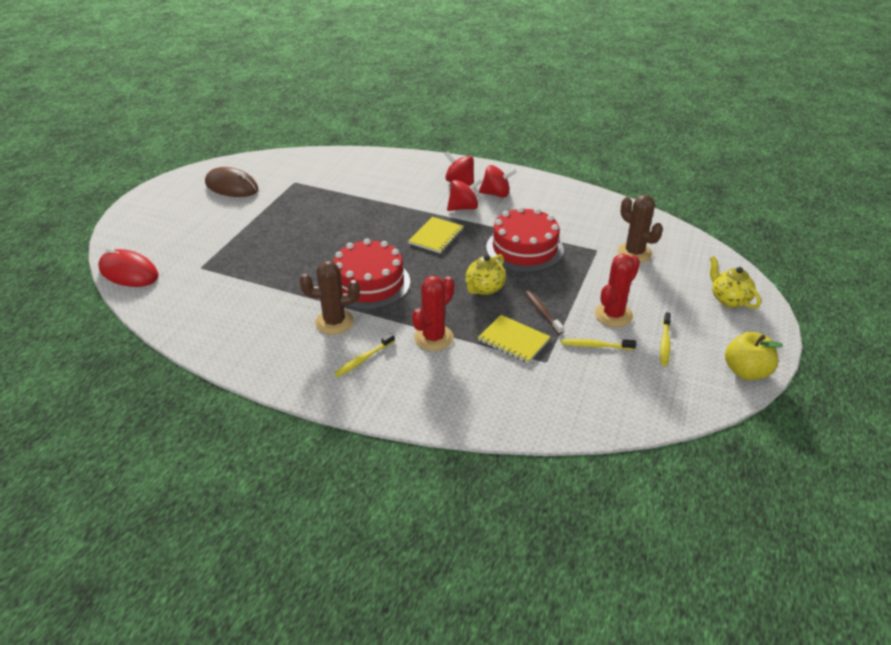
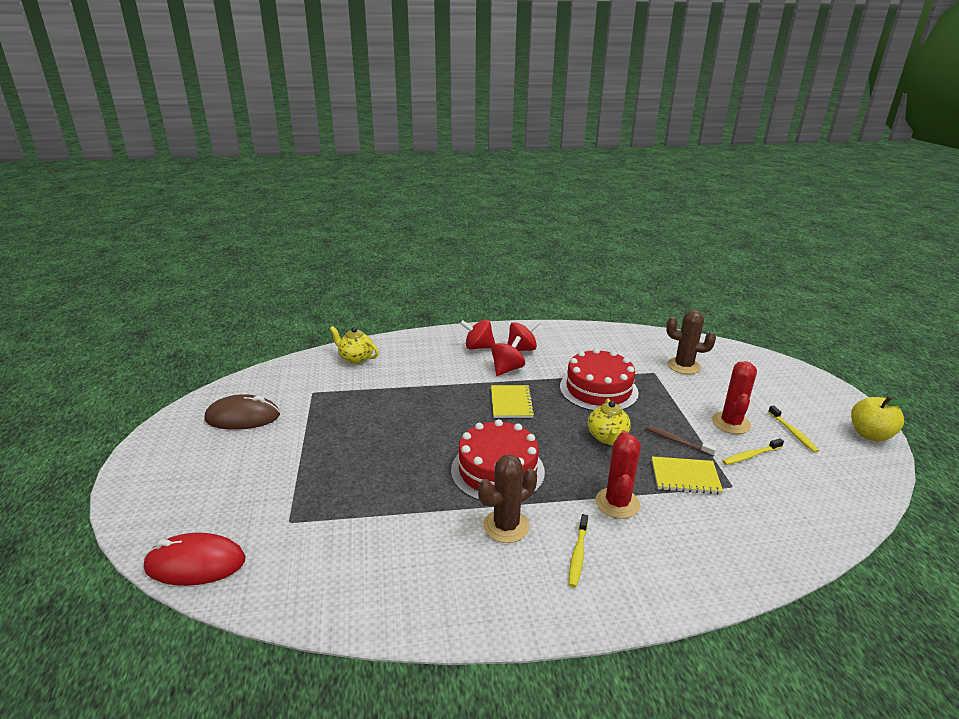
camera: 30 degrees left, 10 degrees down
yellow teapot [710,256,761,309] -> yellow teapot moved to [330,326,379,364]

